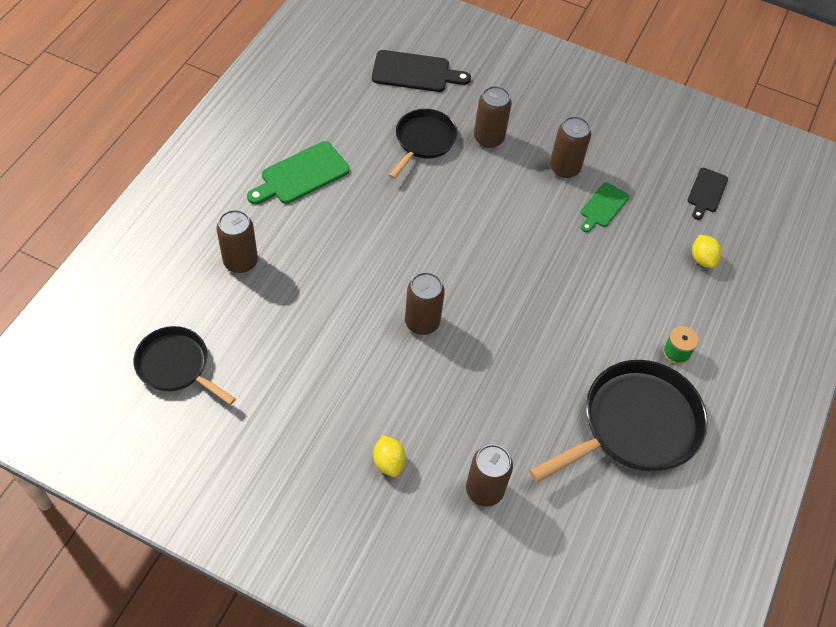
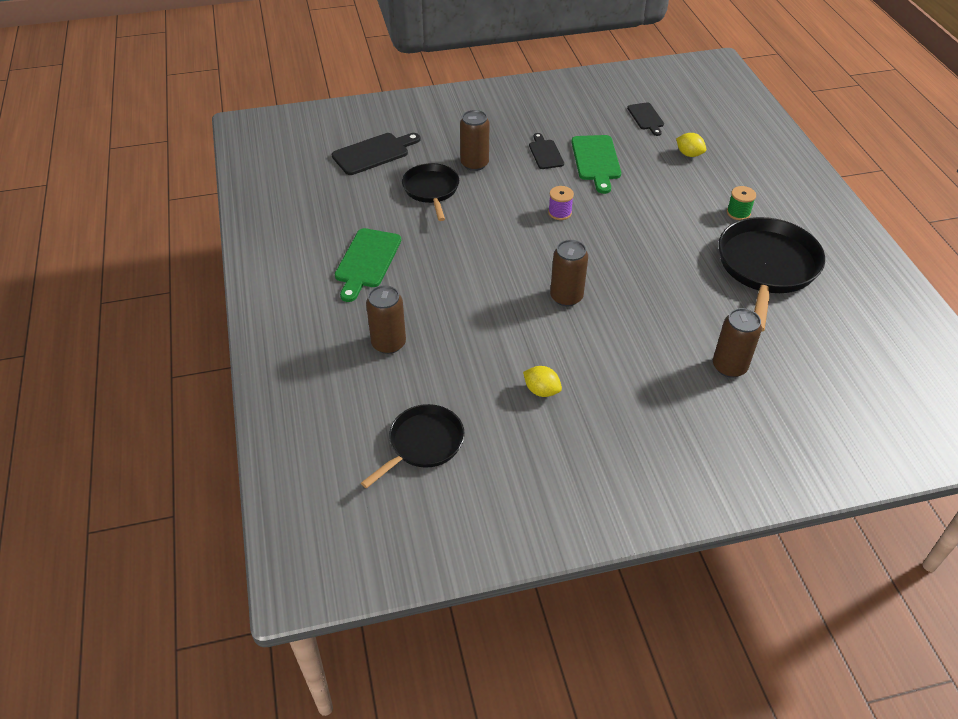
camera: 35 degrees left, 10 degrees down
black pan [134,326,236,405] -> black pan turned 135 degrees clockwise [361,404,465,488]
yellow lemon [373,435,406,477] -> yellow lemon moved to [523,366,562,397]
brown can [550,116,591,178] -> black cutting board [529,133,564,169]
green cutting board [581,182,629,232] -> green cutting board [571,135,621,194], size x1.58
none -> purple spool [548,186,574,220]

